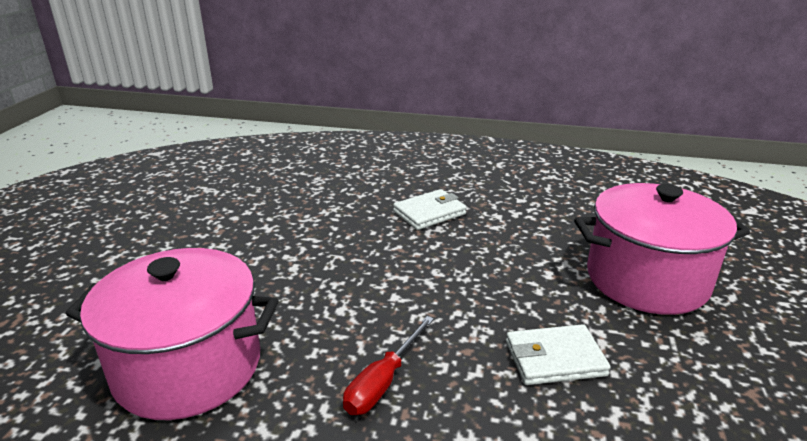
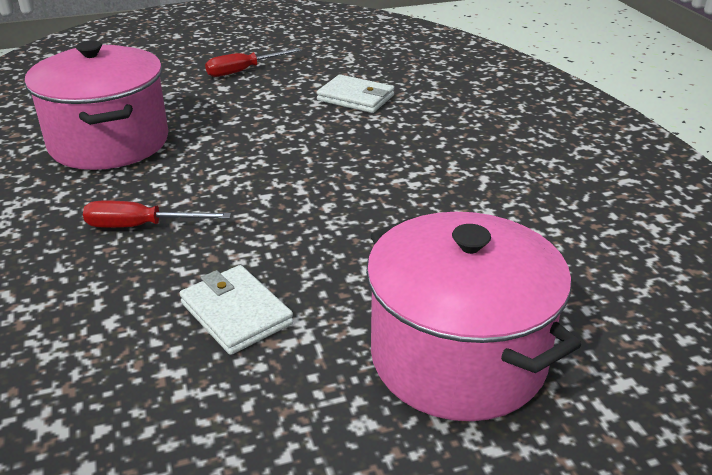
camera: 60 degrees right, 5 degrees up
white wallet [393,189,467,230] -> white wallet moved to [316,74,394,113]
none -> red screwdriver [205,48,302,77]

